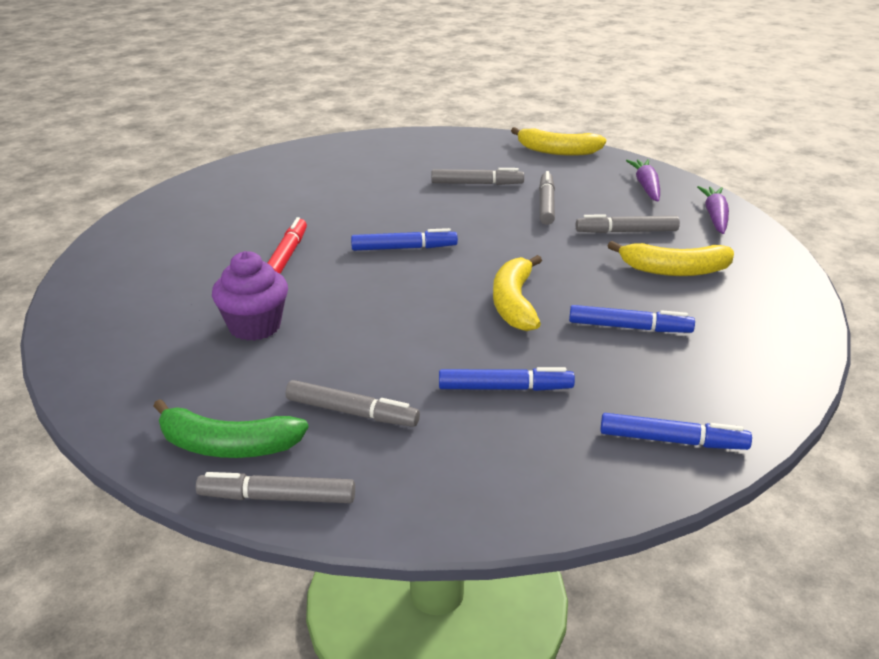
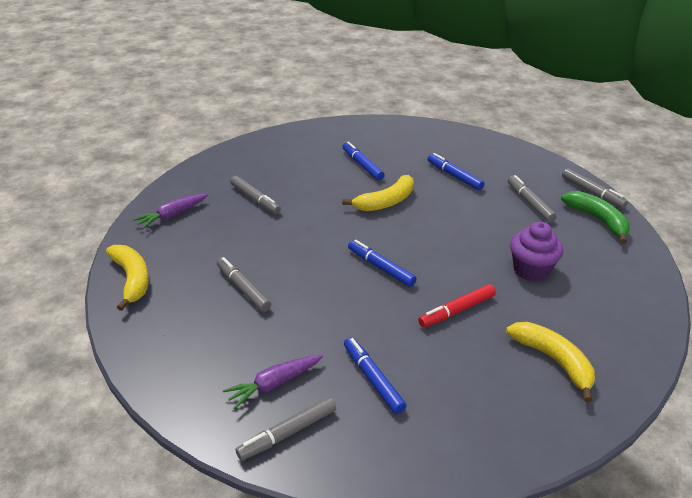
camera: 130 degrees left, 5 degrees up
grey marker [539,171,555,225] -> grey marker moved to [236,397,336,461]
blue marker [600,413,752,450] -> blue marker moved to [344,337,406,414]
yellow banana [608,241,734,276] -> yellow banana moved to [506,322,595,402]
purple carrot [697,186,729,234] -> purple carrot moved to [223,355,323,409]

